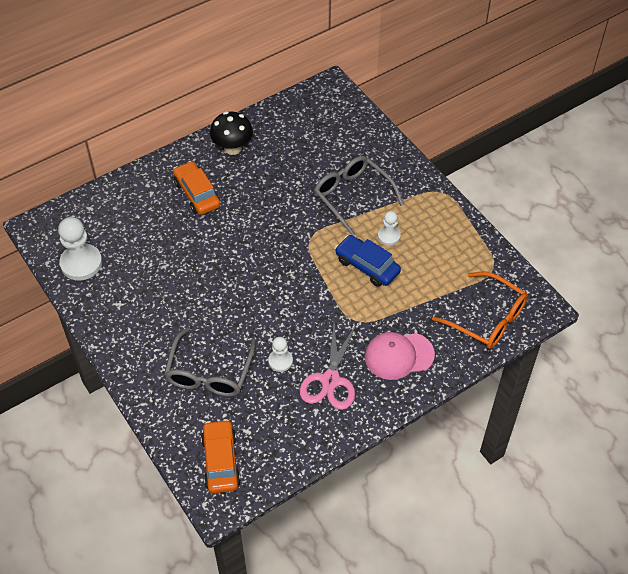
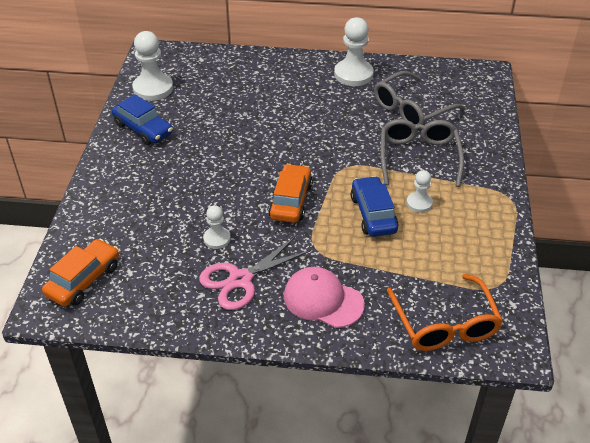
camera: 40 degrees right, 10 degrees down
grey glasses [164,327,256,397] -> grey glasses moved to [374,71,466,125]
orange car [173,161,220,215] -> orange car moved to [269,164,313,223]
black mushroom [210,111,253,155] -> white pawn [334,17,374,86]
none -> blue car [112,94,173,145]

